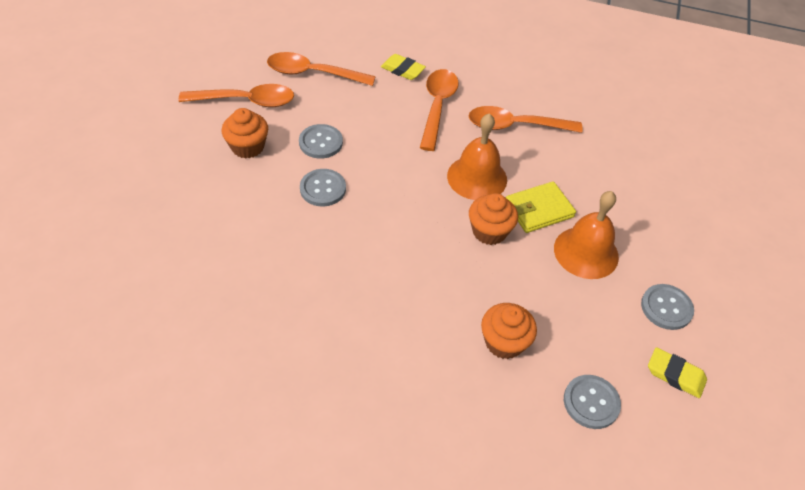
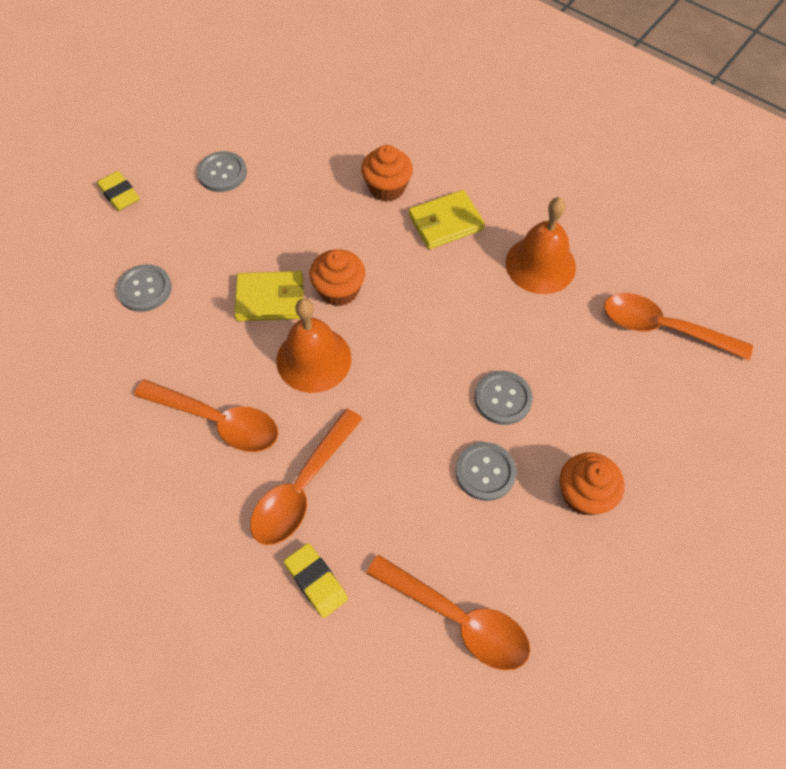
camera: 155 degrees left, 10 degrees up
orange spoon [178,84,294,107] -> orange spoon moved to [604,293,753,360]
orange bell [554,191,619,279] -> orange bell moved to [506,197,576,294]
grey button [564,375,621,429] -> grey button moved to [116,264,172,312]
yellow eraser [648,347,707,398] -> yellow eraser moved to [97,171,140,211]
none -> yellow wallet [408,190,485,249]

